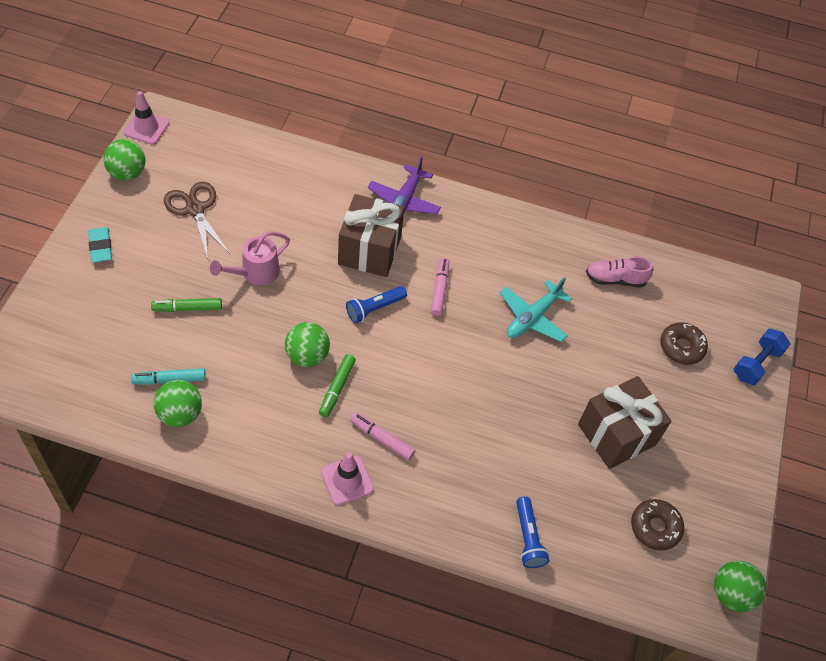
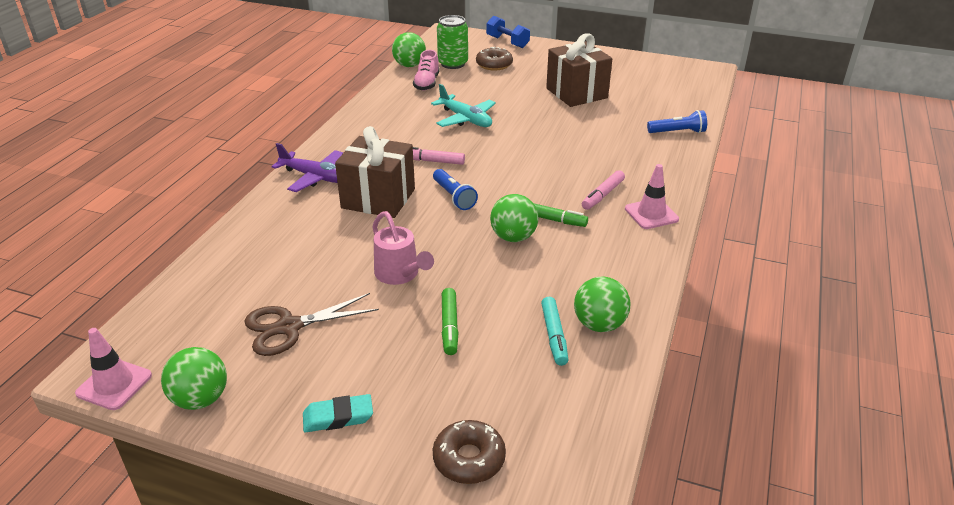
camera: 80 degrees left, 20 degrees down
brown donut [631,499,684,551] -> brown donut moved to [433,420,506,484]
green ball [714,561,766,612] -> green ball moved to [392,32,426,67]
none -> green can [437,15,468,69]

